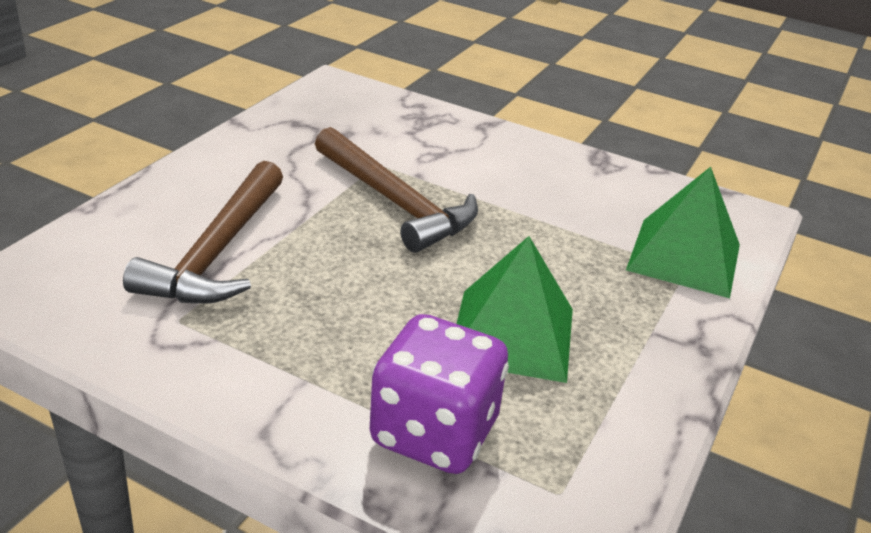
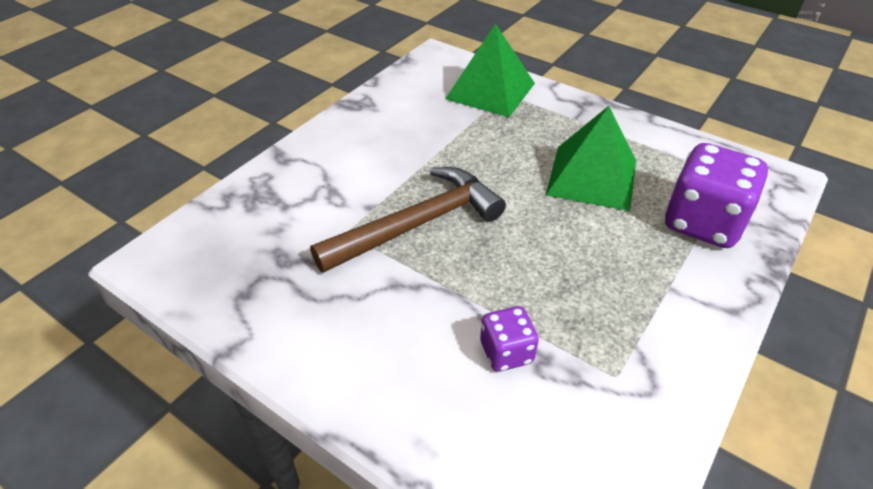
camera: 80 degrees left, 10 degrees up
brown hammer [123,161,283,304] -> purple dice [480,306,539,372]

